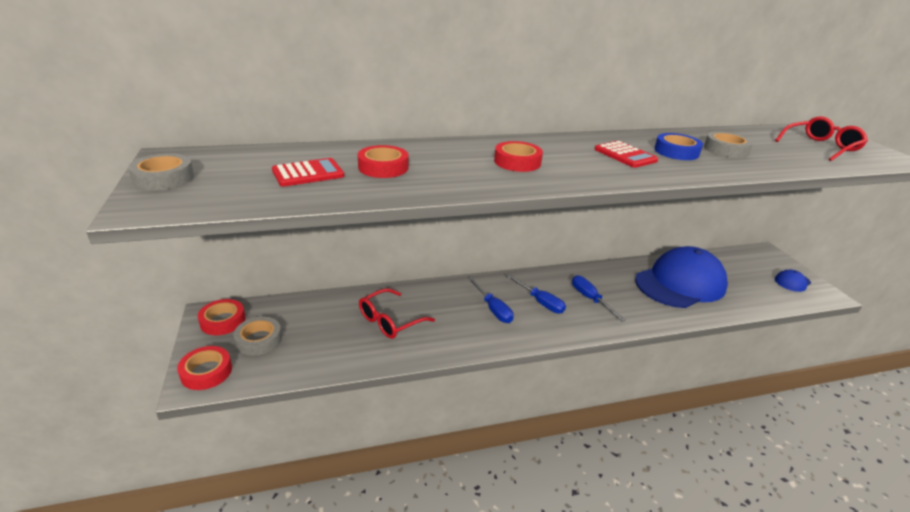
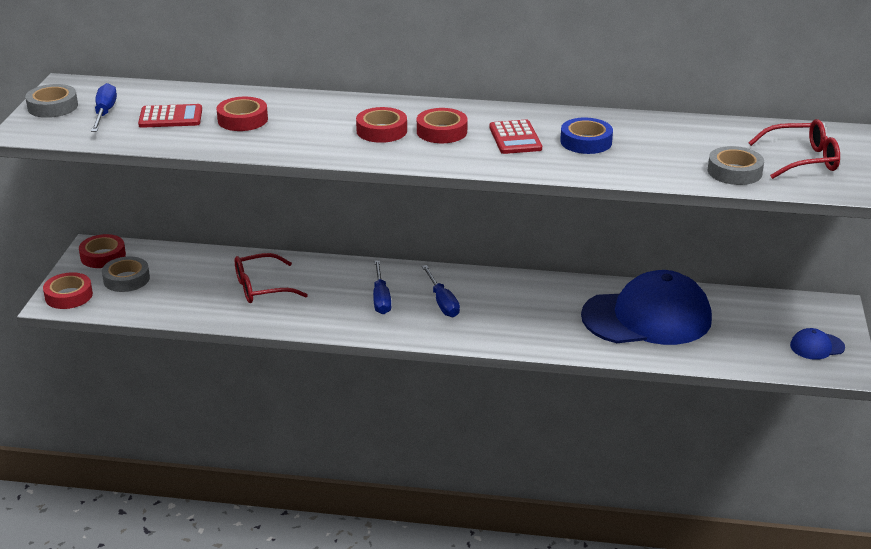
camera: 25 degrees right, 0 degrees up
blue screwdriver [572,275,626,322] -> blue screwdriver moved to [91,83,117,132]
grey tape [704,131,753,158] -> grey tape moved to [708,146,764,185]
none -> red tape [417,108,468,143]

